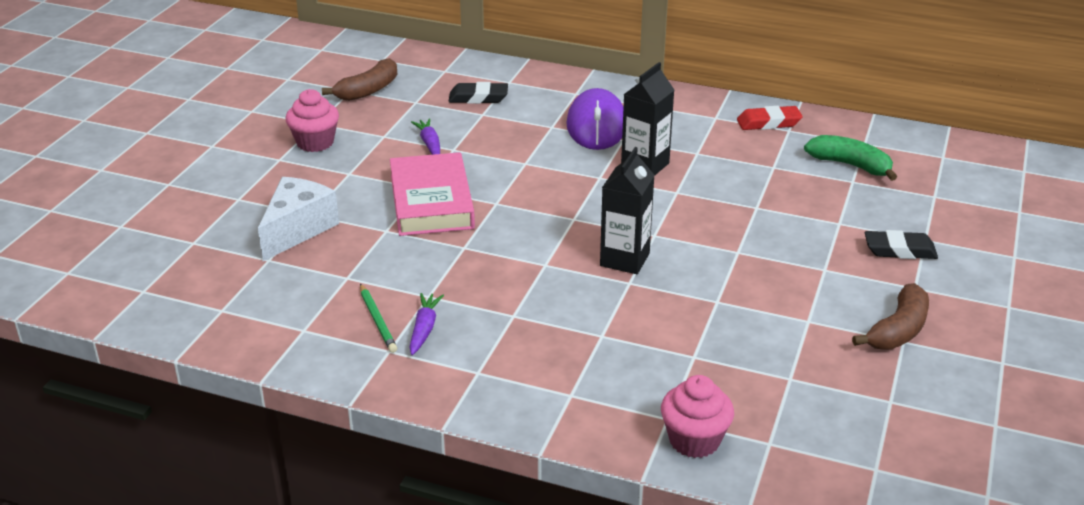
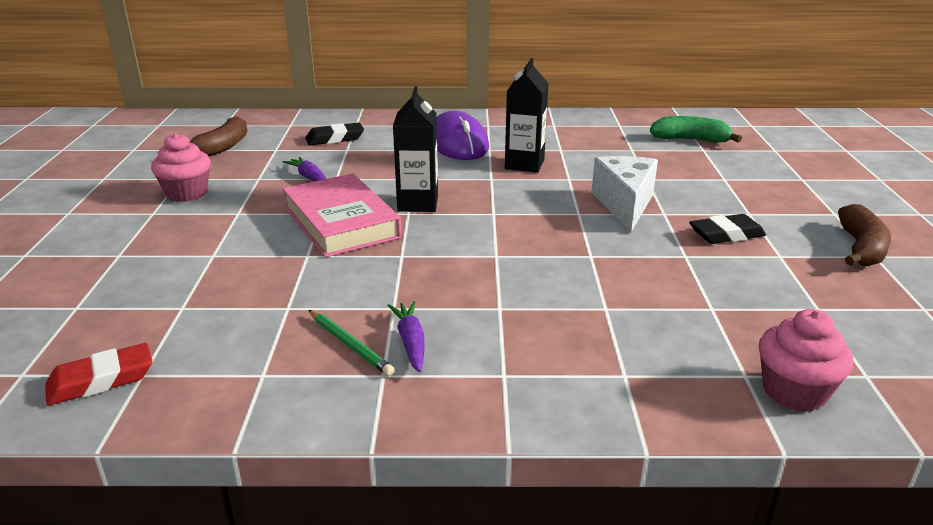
camera: 20 degrees left, 5 degrees down
white cheese [258,177,339,261] -> white cheese moved to [592,156,658,232]
black carton [600,147,655,274] -> black carton moved to [393,86,438,212]
red eraser [737,106,803,130] -> red eraser moved to [45,343,152,405]
black eraser [864,230,938,259] -> black eraser moved to [689,214,766,244]

